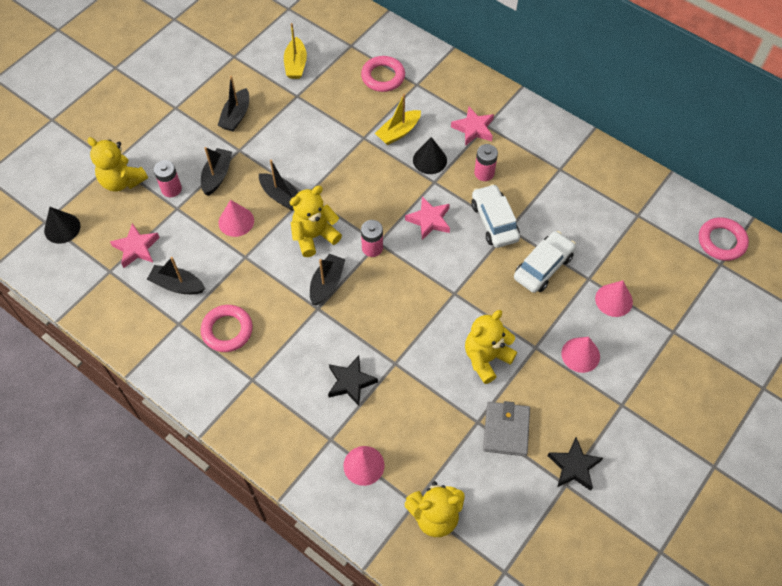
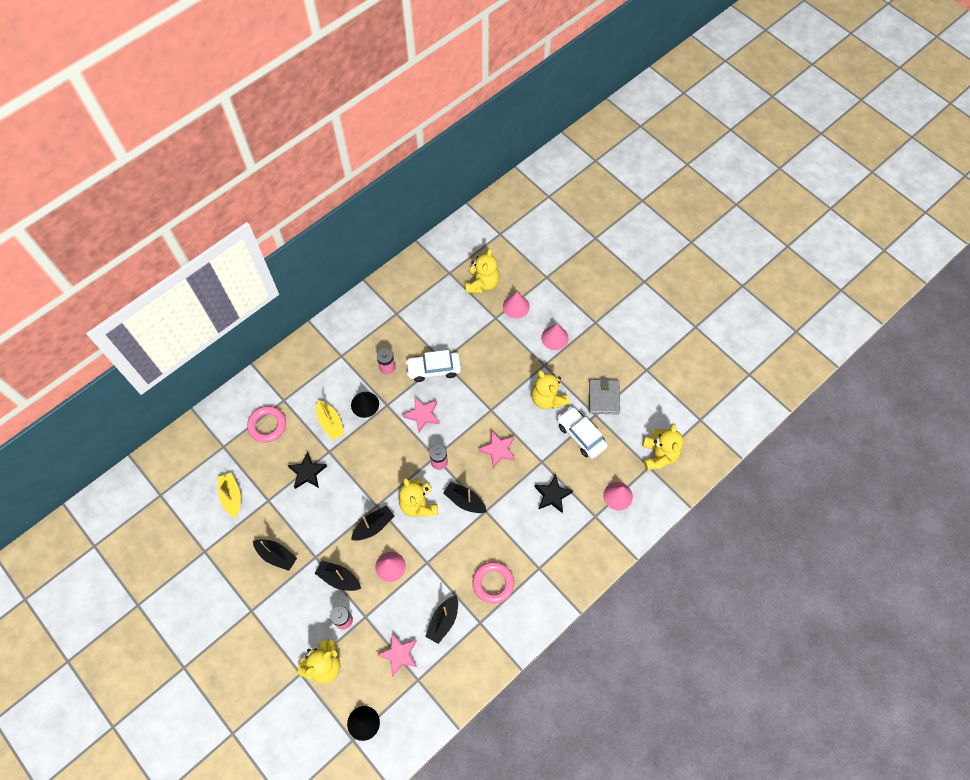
camera: 80 degrees left, 5 degrees up
yellow boat [284,23,307,79] -> yellow boat turned 120 degrees counterclockwise [217,473,241,518]
pink star [451,107,494,146] -> pink star moved to [479,431,515,468]
grey wallet [483,401,530,456] -> grey wallet turned 75 degrees clockwise [589,378,620,415]
white car [514,231,576,293] -> white car moved to [557,407,608,459]
black star [547,437,603,491] -> black star moved to [288,452,327,489]
pink ring [699,217,749,261] -> none
none -> yellow teddy bear [466,248,499,293]

